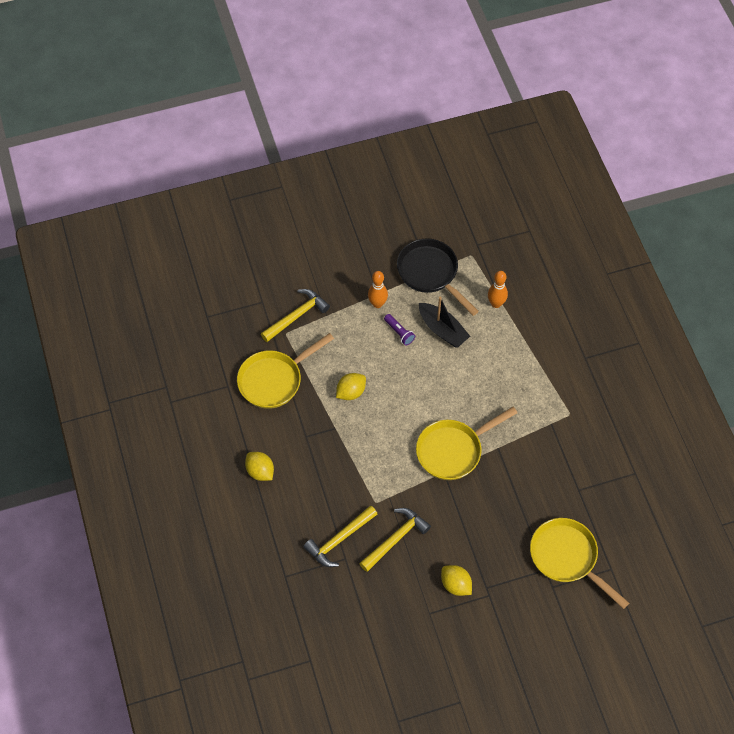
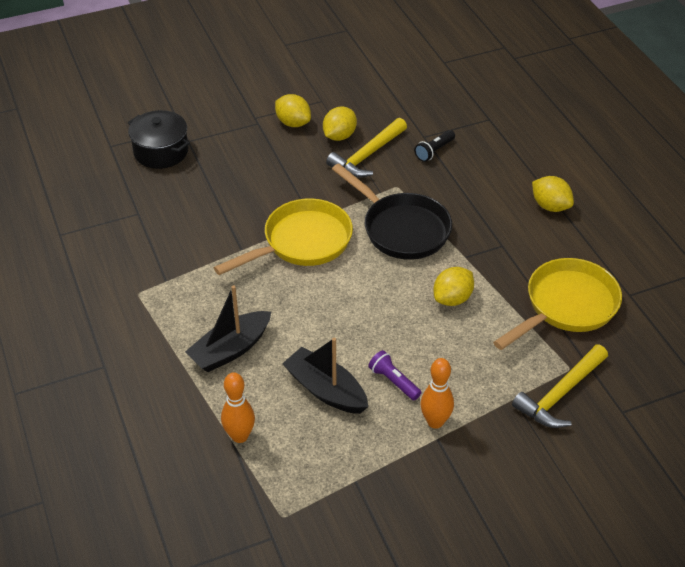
camera: 175 degrees right, 15 degrees down
yellow hammer [303,505,377,567] -> black flashlight [414,130,455,162]
black pan [397,238,479,316] -> black pan moved to [332,164,452,260]
yellow pan [530,518,629,609] -> black pot [128,110,190,169]
none -> black boat [185,285,271,372]
none -> yellow lemon [323,107,357,141]

